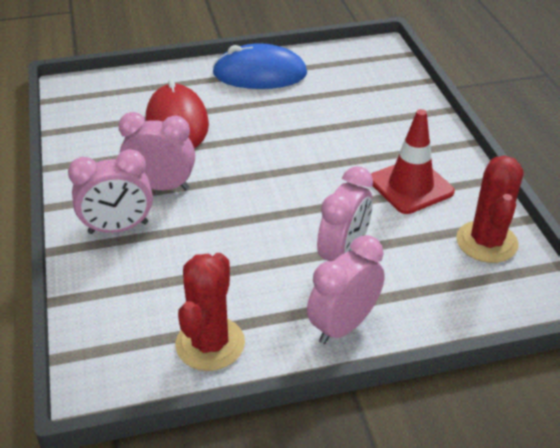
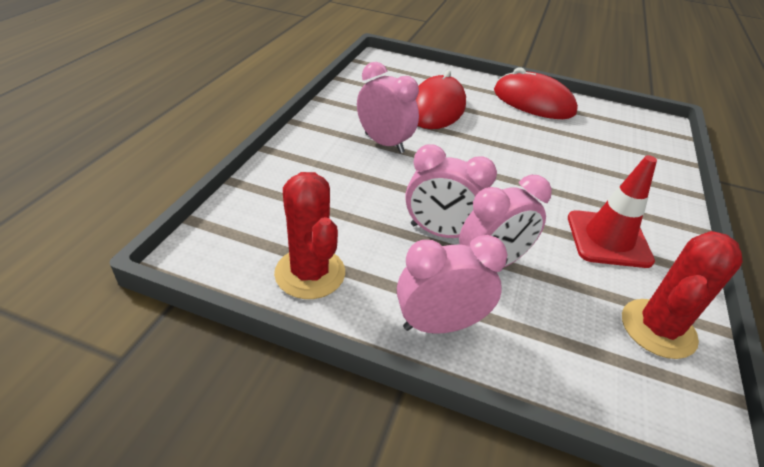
camera: 30 degrees right, 0 degrees up
pink clock [68,149,153,234] -> pink clock moved to [406,144,497,238]
red cactus [175,253,245,371] -> red cactus turned 75 degrees counterclockwise [274,172,345,299]
blue mouse [212,43,307,89] -> red mouse [494,67,578,119]

